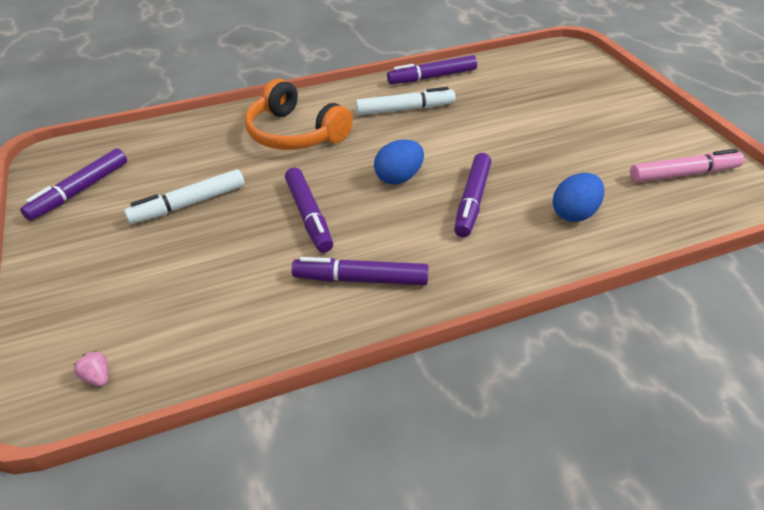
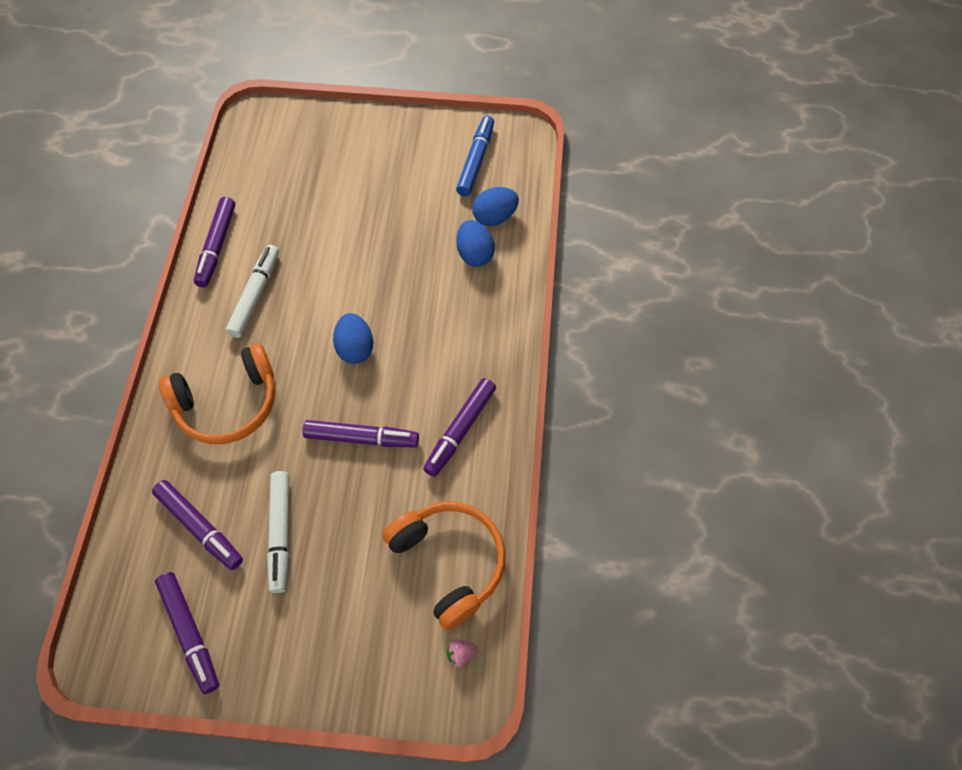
camera: 65 degrees left, 20 degrees up
purple marker [454,153,491,237] -> purple marker moved to [152,480,243,570]
pink marker [630,149,744,183] -> blue marker [456,116,494,196]
none -> orange headphones [383,502,506,630]
none -> blue egg [472,187,519,226]

